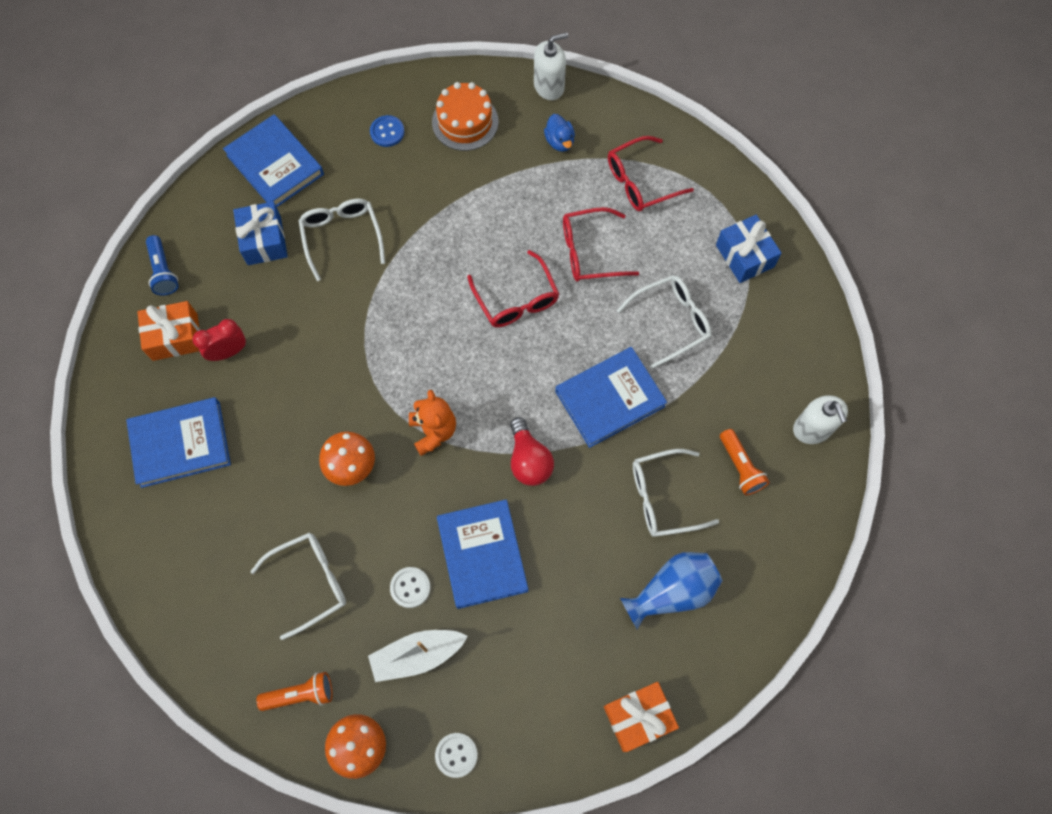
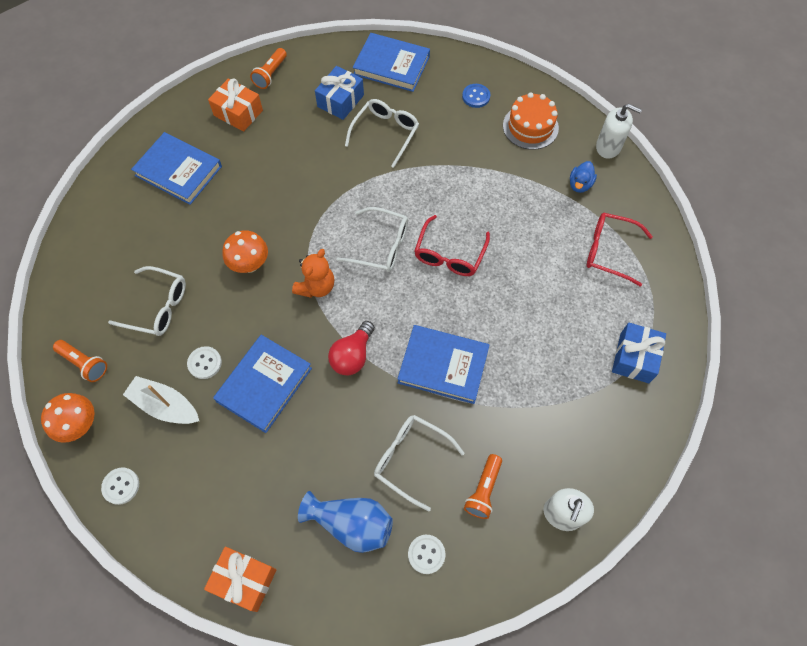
camera: 45 degrees right, 5 degrees down
blue flashlight [146,235,179,296] -> orange flashlight [250,48,287,89]
red clock [193,319,246,361] -> none
blue book [223,114,324,207] -> blue book turned 75 degrees counterclockwise [353,33,430,92]
red glasses [563,207,639,282] -> none
white glasses [617,275,712,369] -> white glasses moved to [336,207,408,272]
none -> white button [408,535,445,574]

